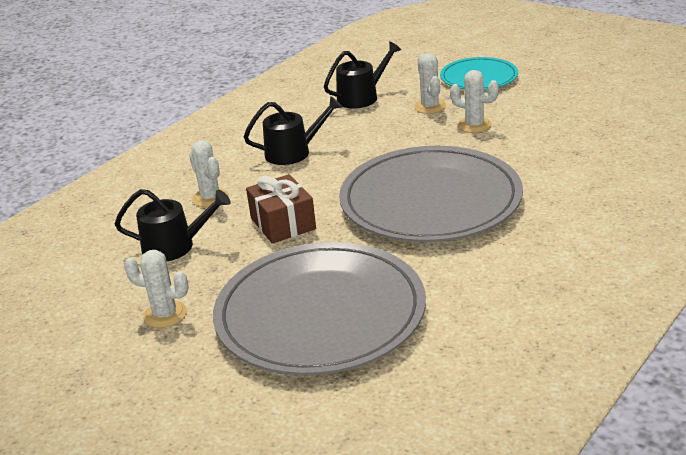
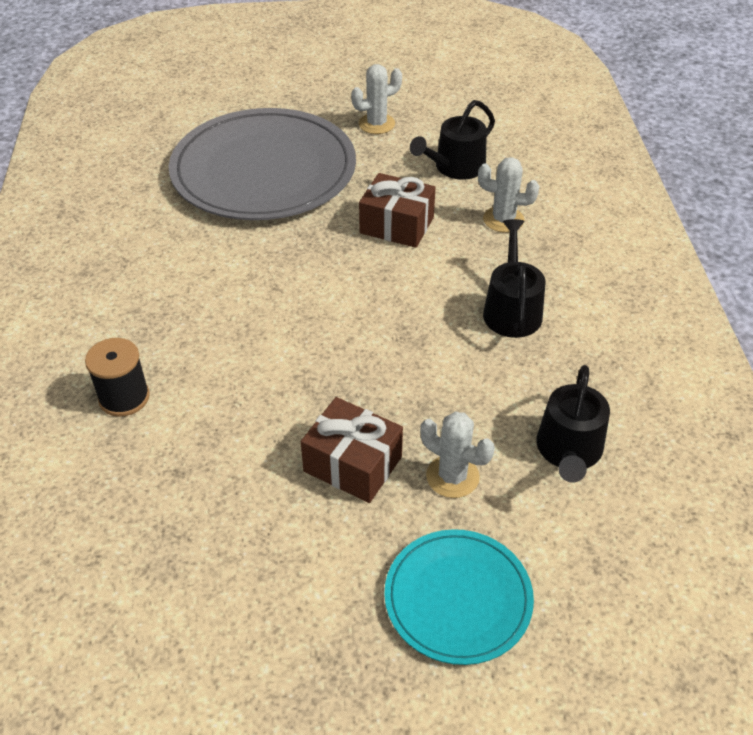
camera: 135 degrees right, 15 degrees up
black watering can [244,96,342,165] -> black watering can turned 150 degrees clockwise [483,219,545,338]
grey plate [339,146,523,242] -> none
white cactus [450,70,499,133] -> brown gift [301,397,403,503]
none -> black spool [85,338,150,417]

